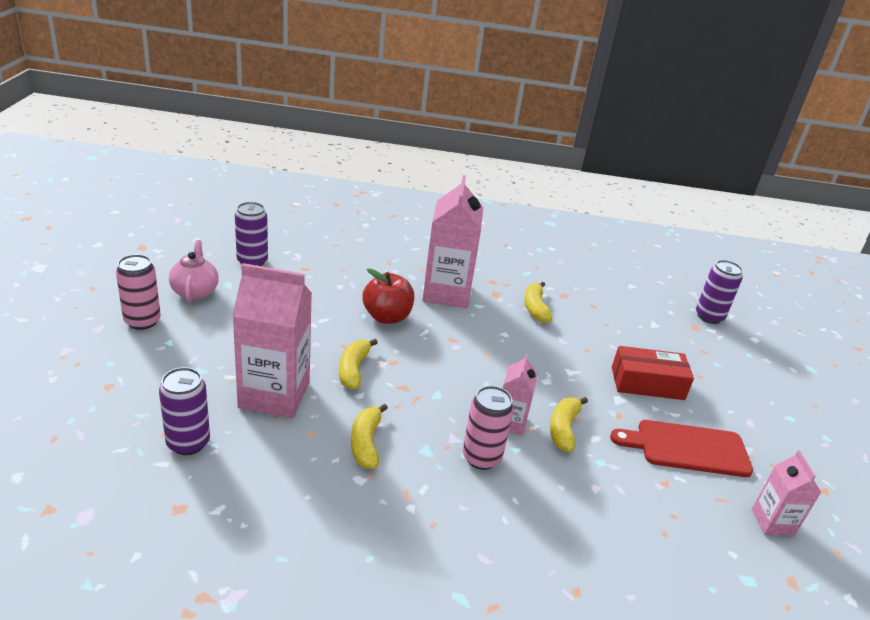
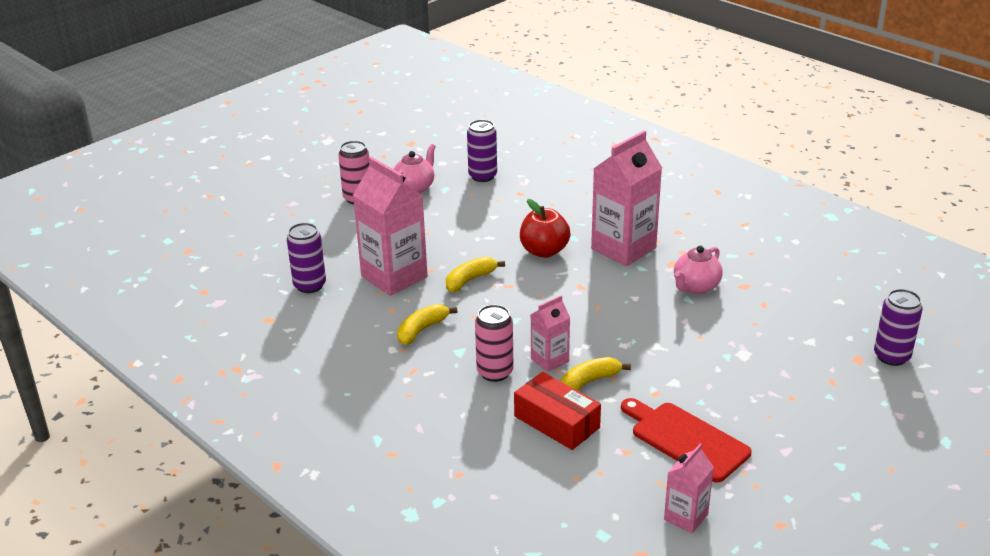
camera: 45 degrees right, 0 degrees up
yellow banana [524,281,552,323] -> pink teapot [674,246,723,294]
red box [612,346,694,400] -> red box moved to [514,372,601,450]

